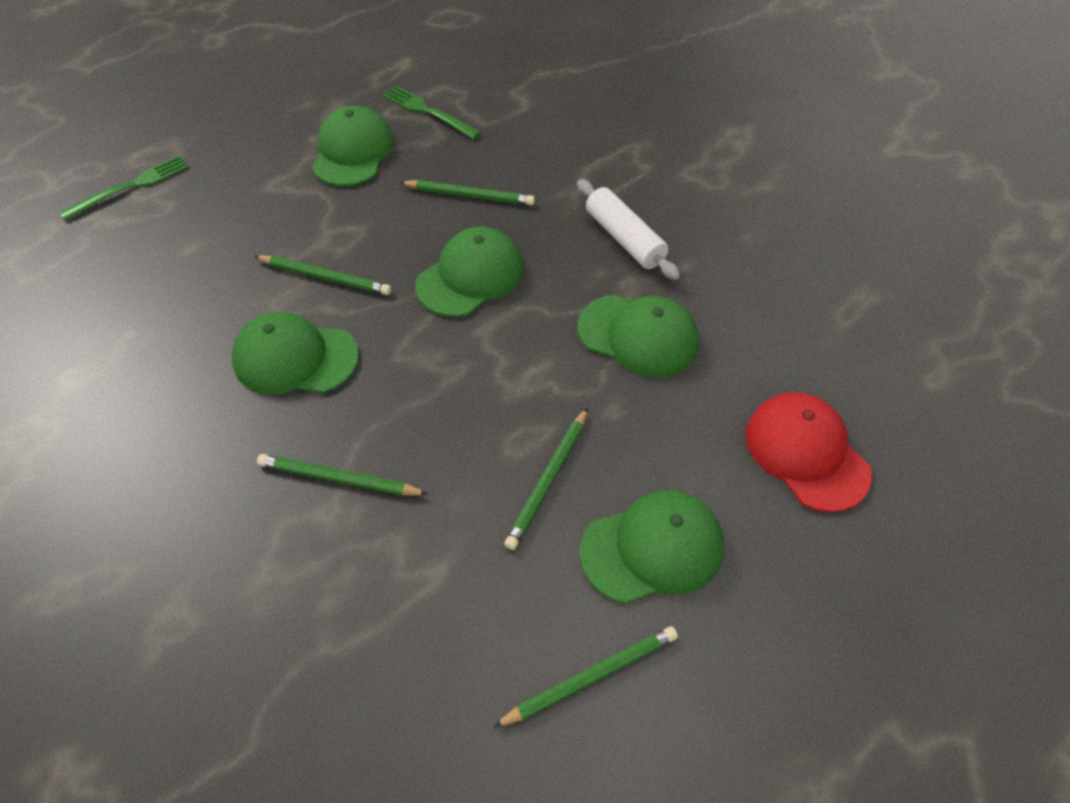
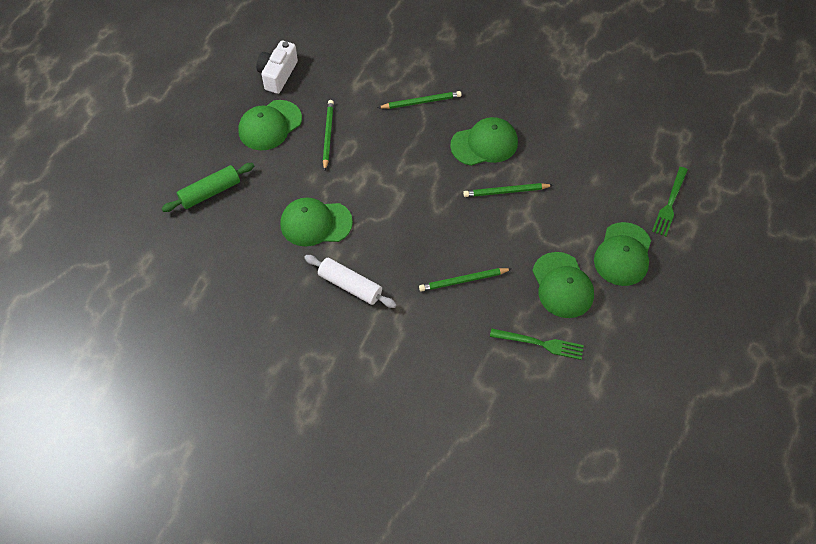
camera: 155 degrees right, 5 degrees up
green cap [415,227,524,317] -> green cap moved to [594,222,651,286]
green pencil [493,626,678,727] -> white camera [256,41,298,94]
red cap [746,392,872,513] -> green rolling pin [161,163,254,212]

